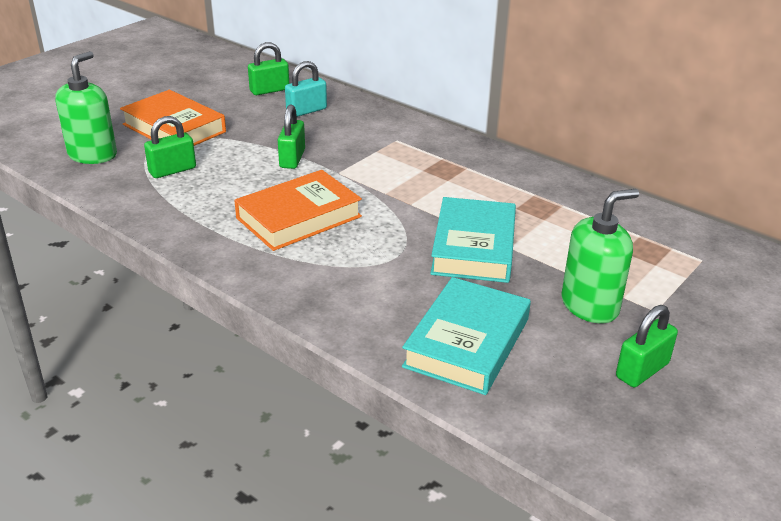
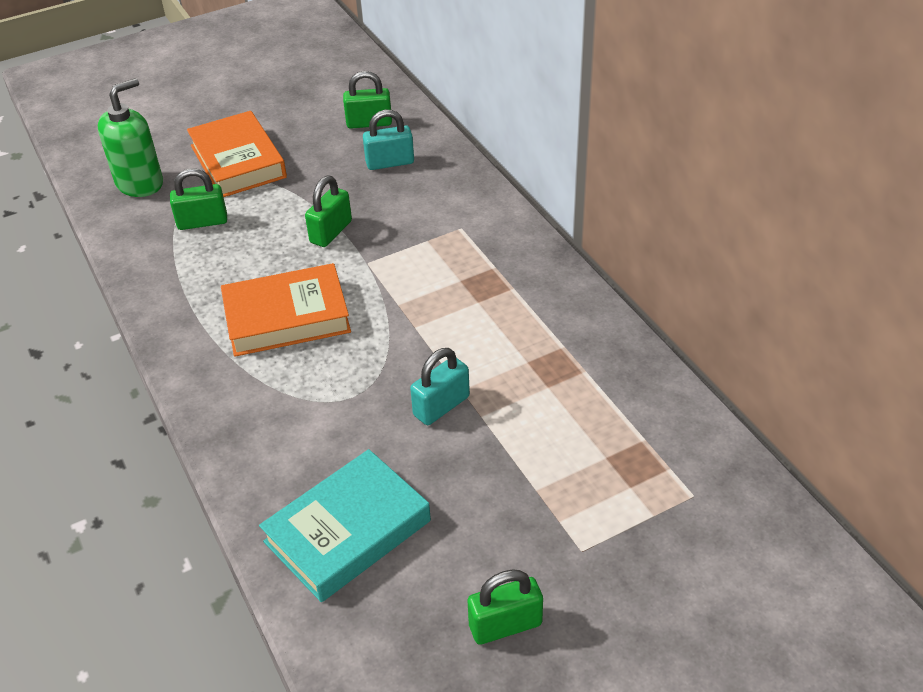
camera: 25 degrees right, 10 degrees up
turquoise book [430,197,516,283] -> turquoise padlock [410,348,470,425]
green soap dispenser [562,189,639,324] -> none

